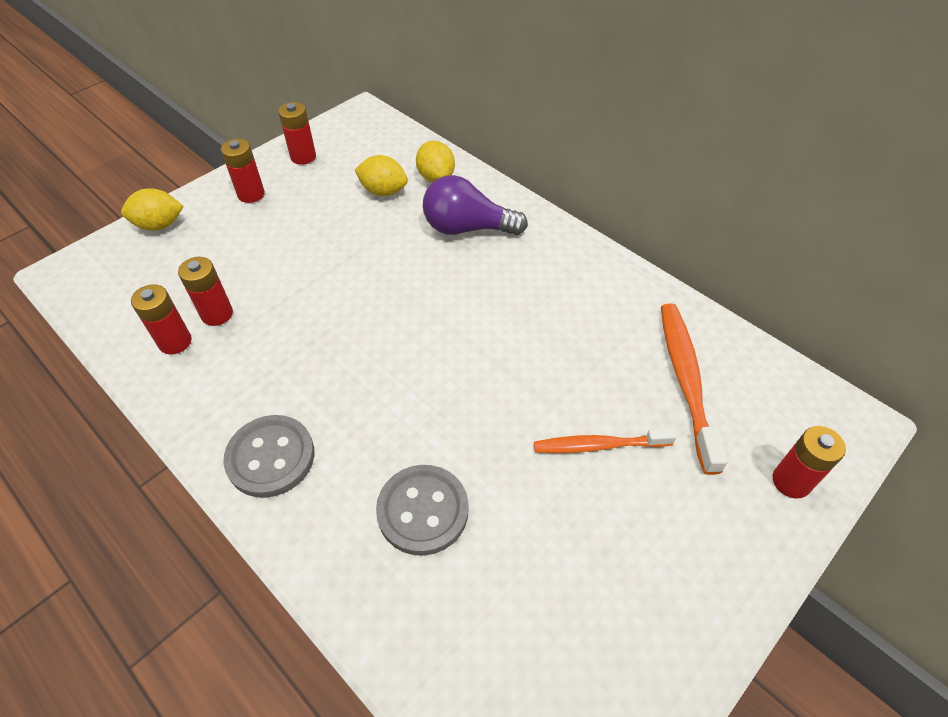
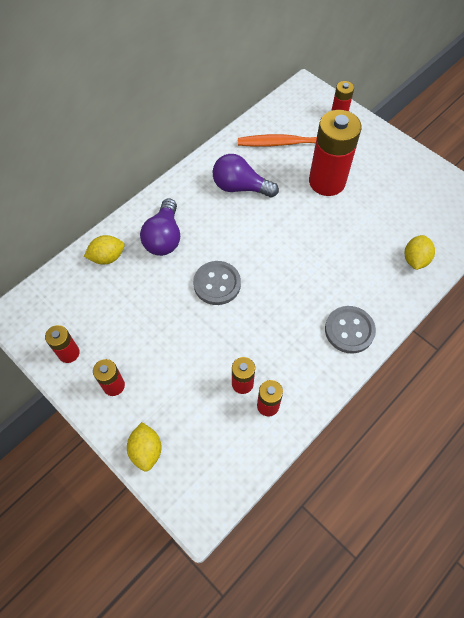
camera: 90 degrees left, 10 degrees up
yellow lemon [355,155,408,196] -> yellow lemon moved to [405,235,435,270]
grey button [376,465,469,556] -> grey button moved to [193,261,241,305]
orange toothbrush [534,428,677,453] -> red battery [309,110,361,196]
none -> purple light bulb [213,154,279,198]

